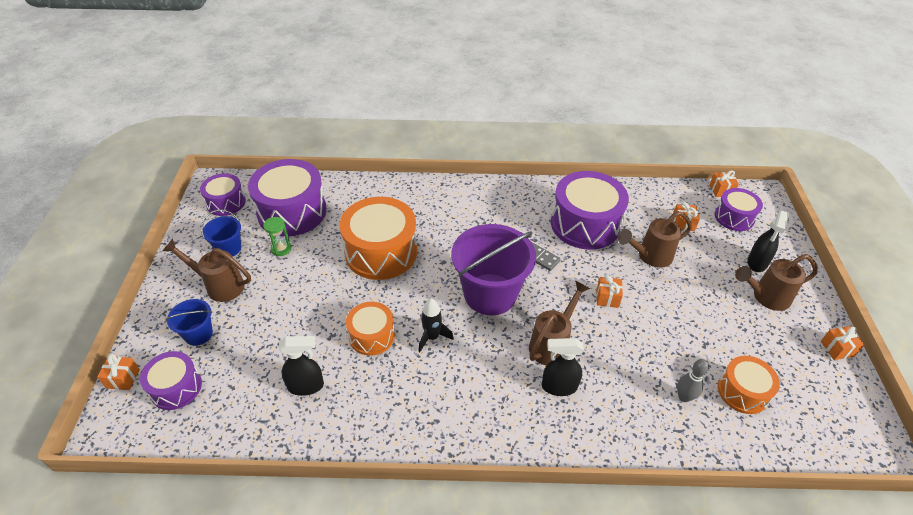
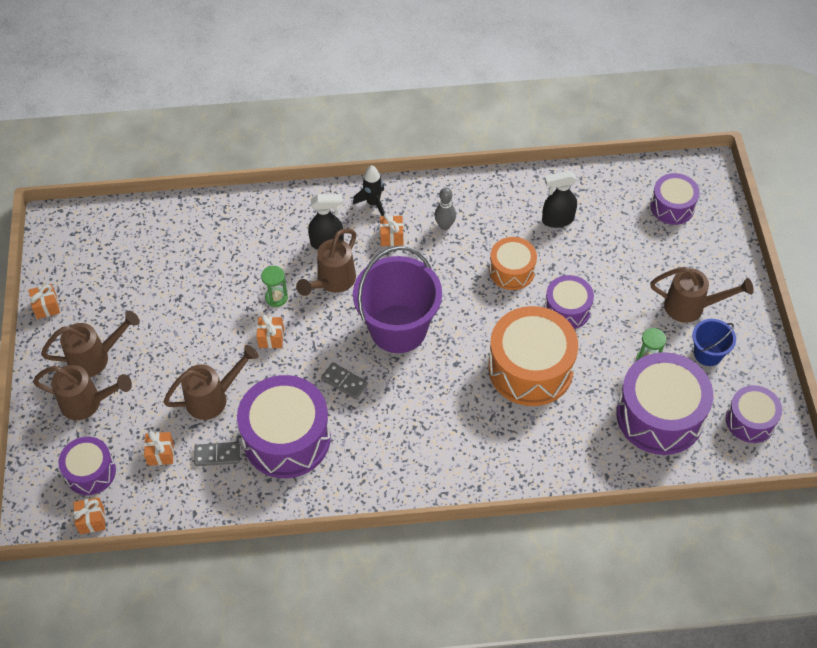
camera: 175 degrees right, 10 degrees up
orange gift [97,354,140,390] -> orange gift moved to [380,214,403,246]
blue bucket [165,299,213,346] -> none
black rocket [418,299,454,352] -> black rocket moved to [353,165,384,216]
grey bowling pin [677,359,709,402] -> grey bowling pin moved to [435,187,456,230]
orange drum [718,356,780,414] -> none
black spray bottle [747,210,789,272] -> brown watering can [33,365,132,420]
none -> grey domino [194,442,240,466]
none -> green hourglass [261,266,288,307]
none -> purple drum [544,275,594,329]

